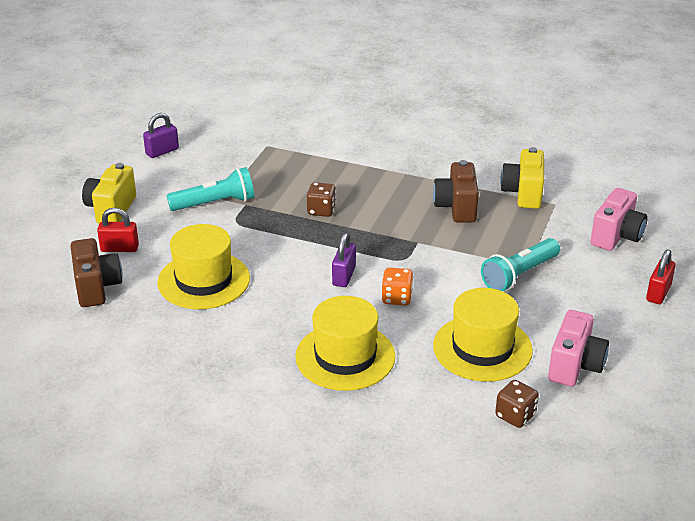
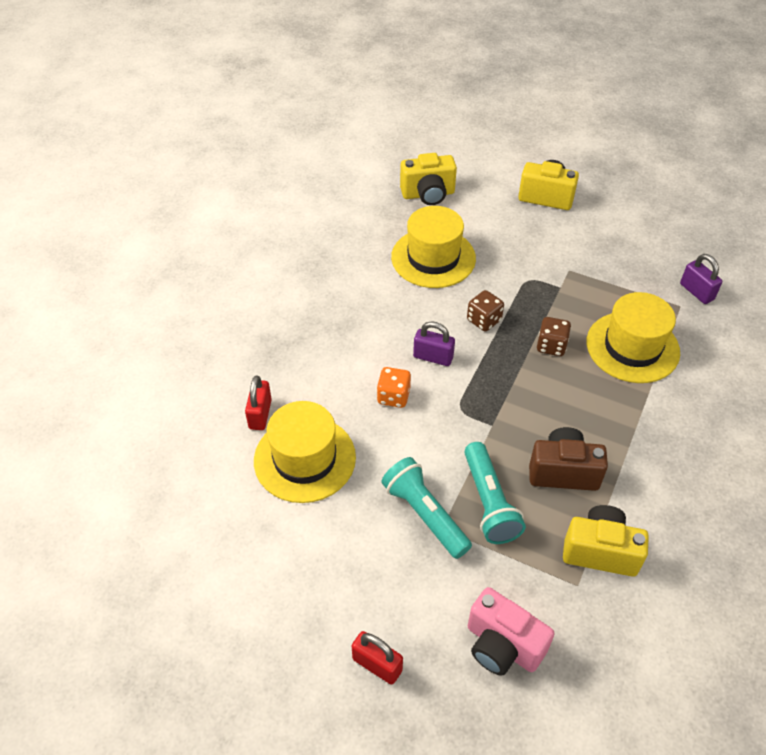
camera: 95 degrees right, 15 degrees up
brown camera [71,238,123,307] -> yellow camera [400,153,457,205]
red padlock [97,208,139,252] -> red padlock moved to [245,375,272,430]
purple padlock [143,113,179,158] -> purple padlock moved to [680,254,722,304]
turquoise flashlight [167,167,254,211] -> turquoise flashlight moved to [464,442,526,544]
yellow hat [295,296,395,391] -> yellow hat moved to [587,292,680,383]
brown dice [495,380,539,428] -> brown dice moved to [467,290,504,331]
pink camera [548,310,609,386] -> none

